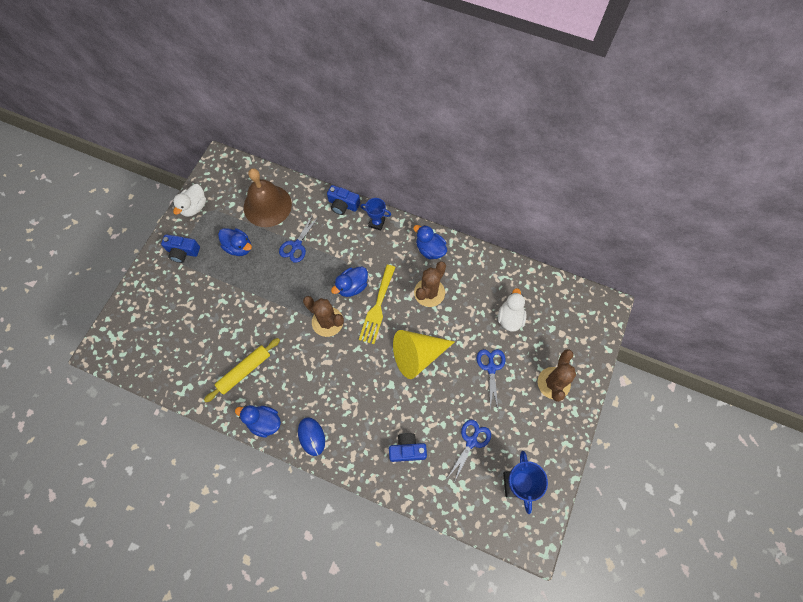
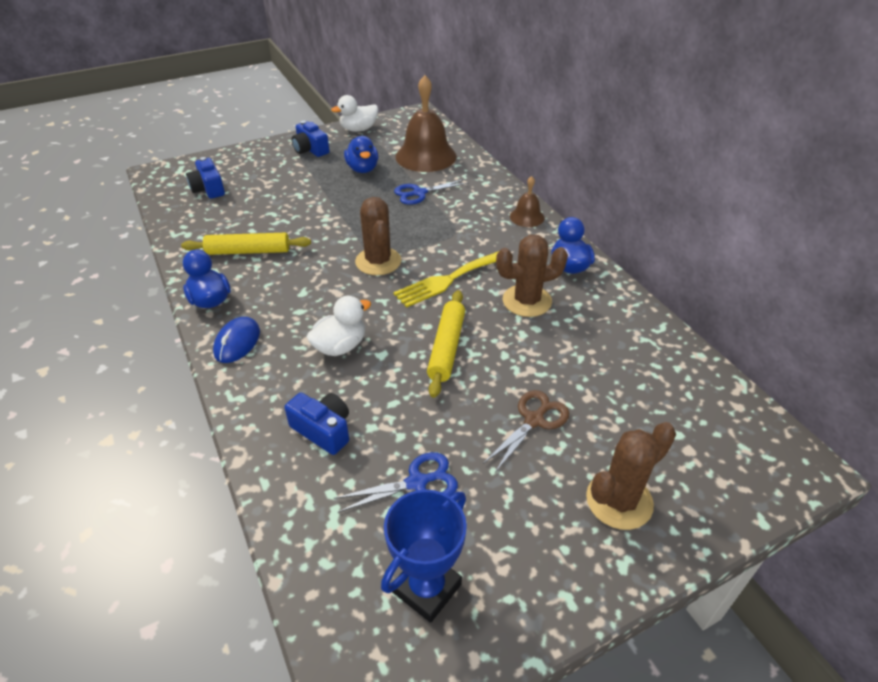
camera: 40 degrees right, 25 degrees down
blue camera [327,185,360,215] -> blue camera moved to [186,157,225,199]
blue duck [331,267,368,297] -> none
blue trophy [360,198,391,230] -> brown bell [510,176,545,227]
yellow cone [393,330,455,379] -> yellow rolling pin [427,290,465,398]
blue scissors [477,349,506,409] -> brown scissors [483,390,569,473]
white duck [498,288,526,332] -> white duck moved to [307,296,371,356]

